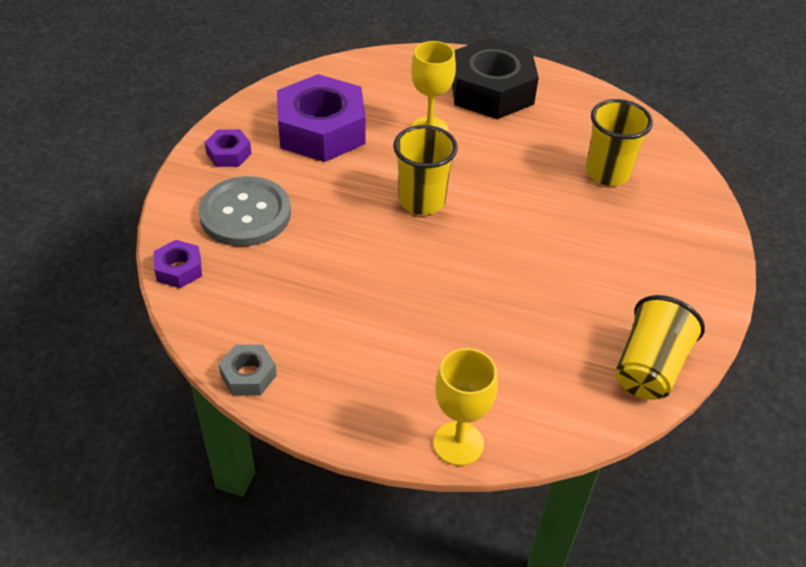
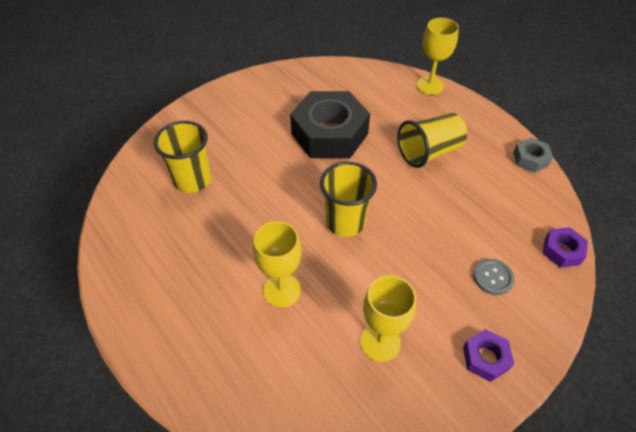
camera: 145 degrees left, 5 degrees up
grey button [198,176,291,246] -> grey button [473,259,515,295], size x0.48
purple nut [277,74,366,162] -> yellow goblet [360,275,416,362]
black nut [452,38,539,119] -> black nut moved to [290,91,370,158]
yellow cup [615,295,705,400] -> yellow cup moved to [397,113,467,168]

